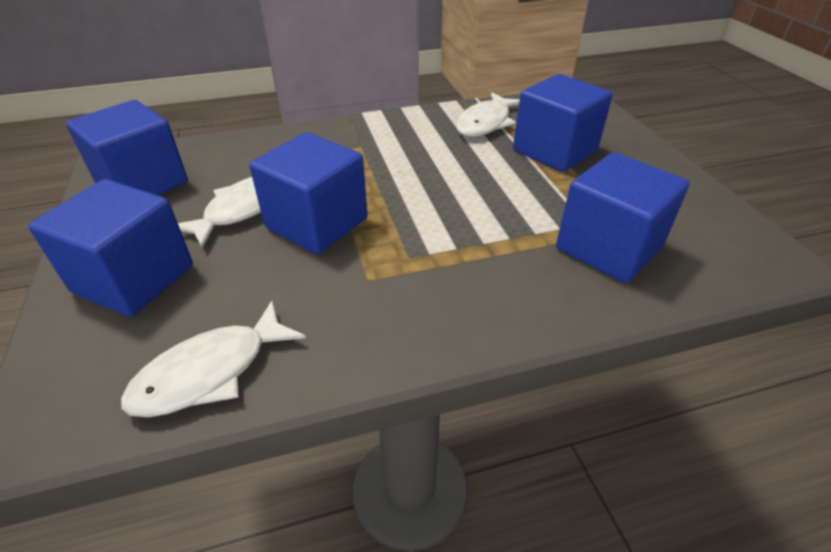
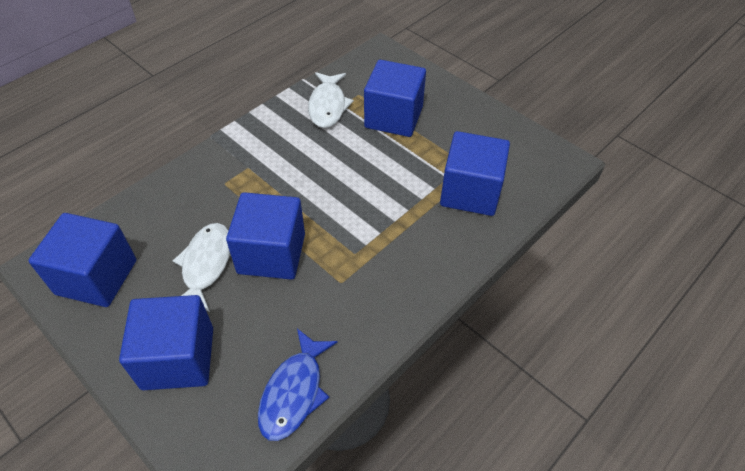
camera: 30 degrees left, 10 degrees up
white fish [121,301,306,417] -> blue fish [258,328,338,441]

